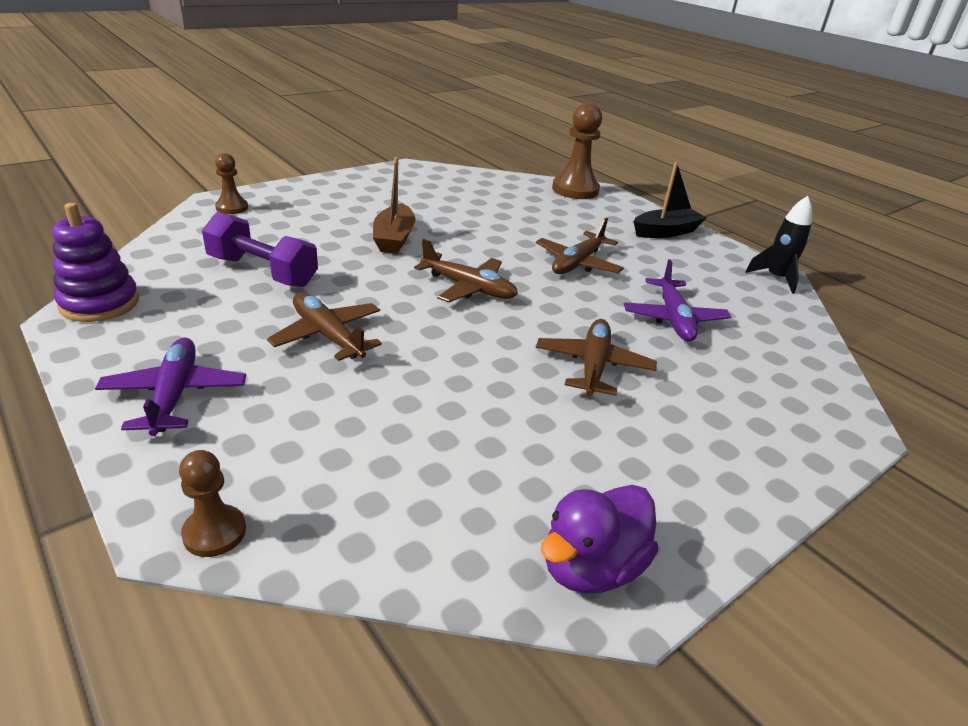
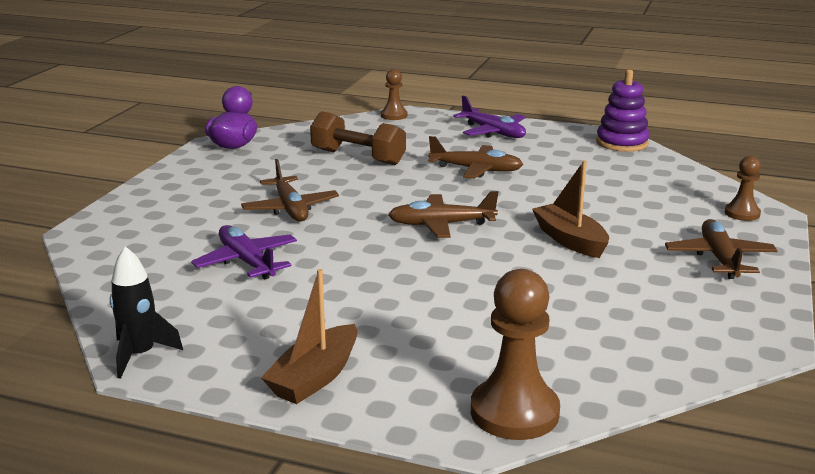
camera: 150 degrees right, 10 degrees down
purple dumbbell [202,212,318,287] -> none
brown plane [536,218,624,274] -> brown plane moved to [665,219,778,279]
black boat [634,162,706,238] -> brown boat [261,269,358,404]
none -> brown dumbbell [310,111,406,165]

